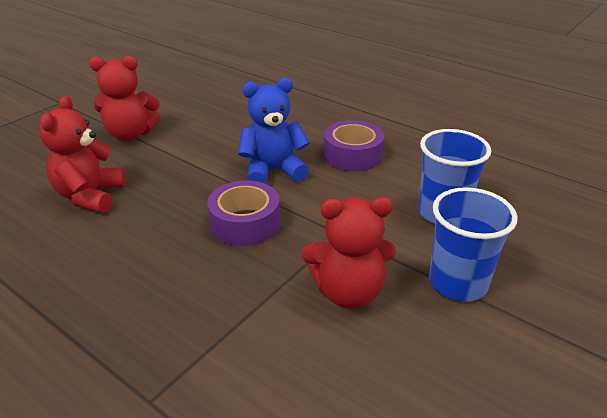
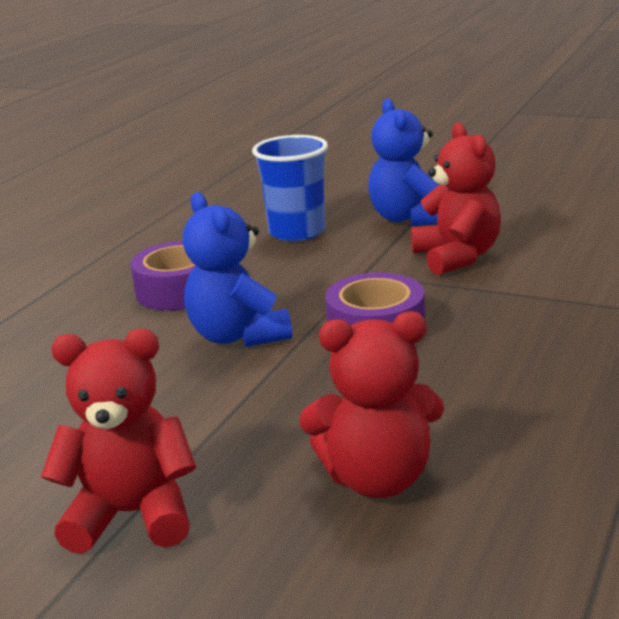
camera: 100 degrees left, 10 degrees down
red teddy bear [89,56,160,141] -> red teddy bear turned 75 degrees counterclockwise [41,329,196,554]
blue cup [429,187,518,302] -> blue teddy bear [368,99,439,226]

